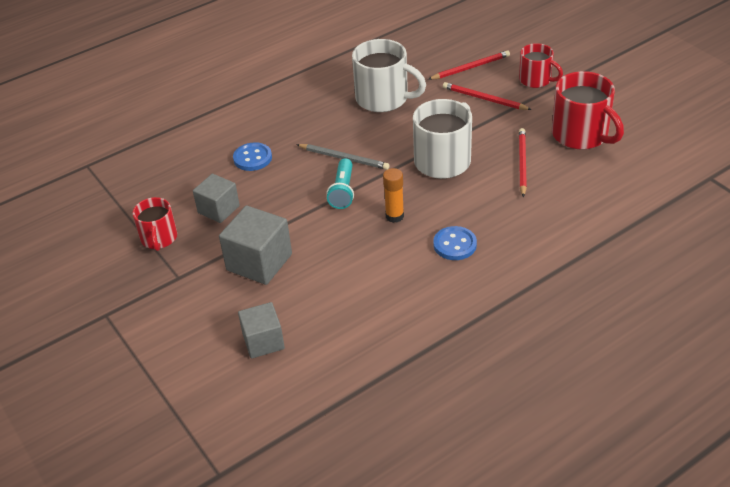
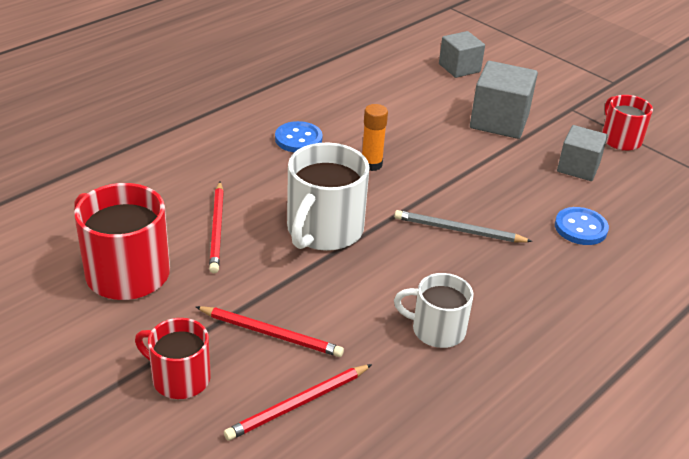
camera: 165 degrees right, 5 degrees down
turquoise flashlight [326,158,354,209] -> none
white mug [352,39,426,112] -> white mug [394,273,473,348], size x0.62

